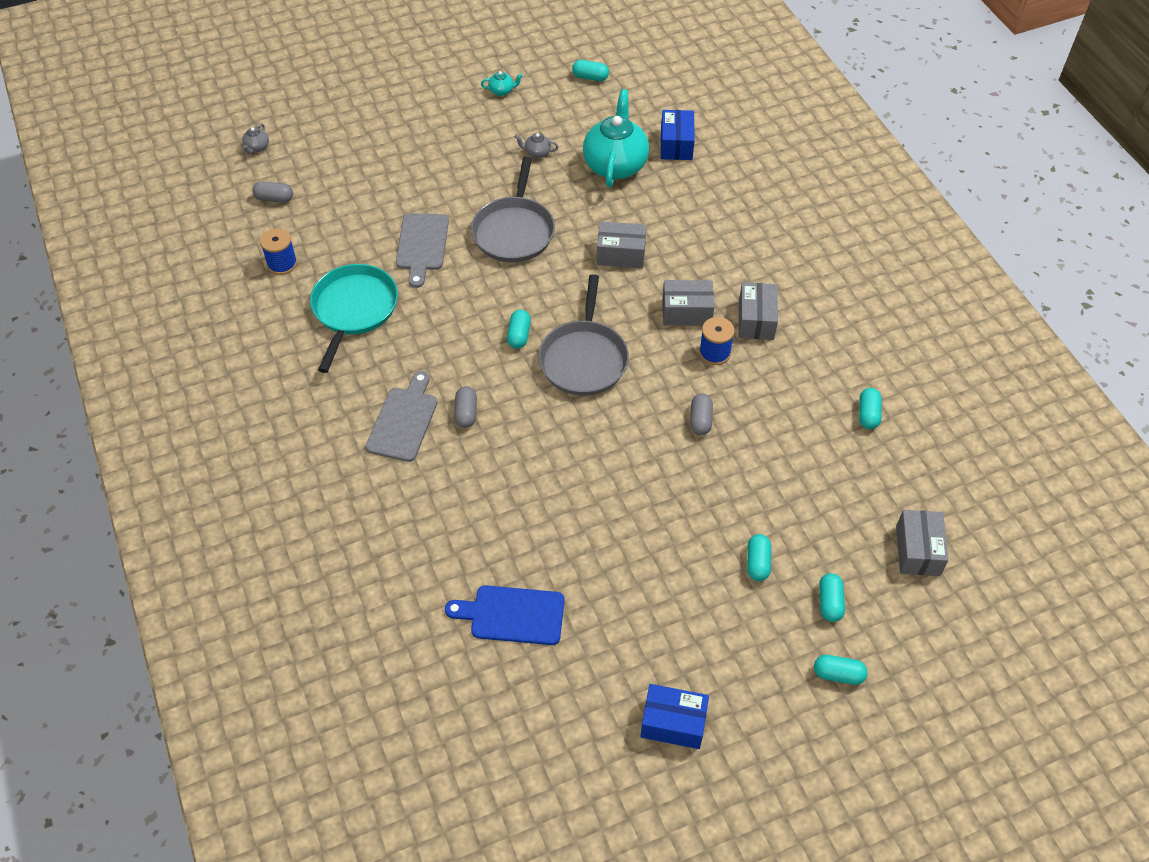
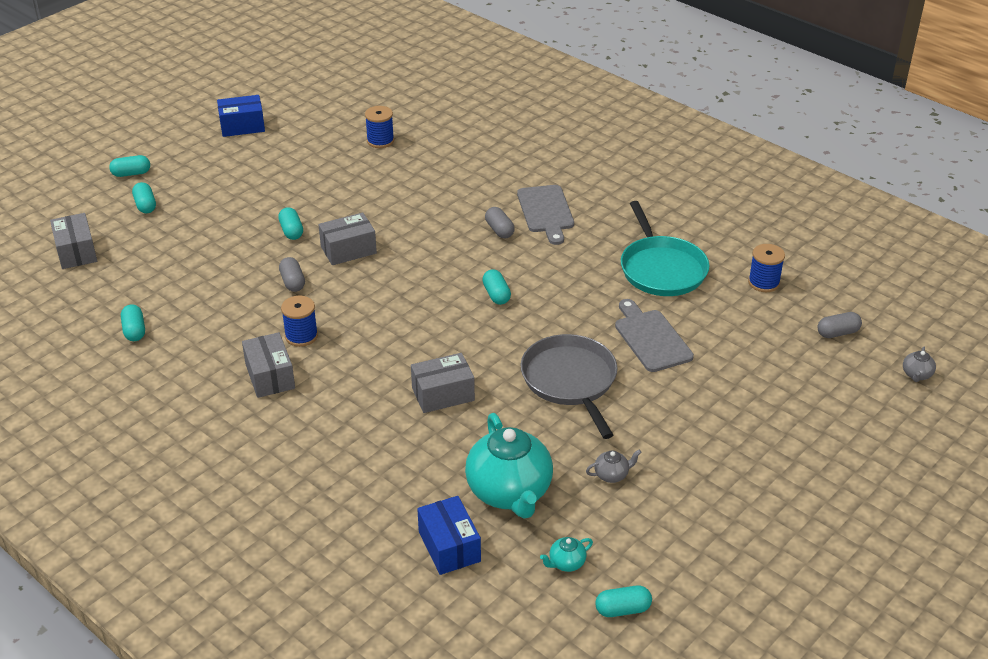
camera: 155 degrees right, 15 degrees down
grey teapot [242,123,269,154] -> grey teapot turned 150 degrees counterclockwise [903,347,936,382]
blue cutting board [445,585,565,645] -> blue spool [365,106,394,148]
turquoise teapot [481,71,523,96] -> turquoise teapot moved to [540,537,593,572]
grey pan [538,274,629,396] -> none
grey box [662,280,714,326] -> grey box moved to [318,212,377,265]
turquoise capsule [747,534,771,581] -> turquoise capsule moved to [278,207,303,240]

